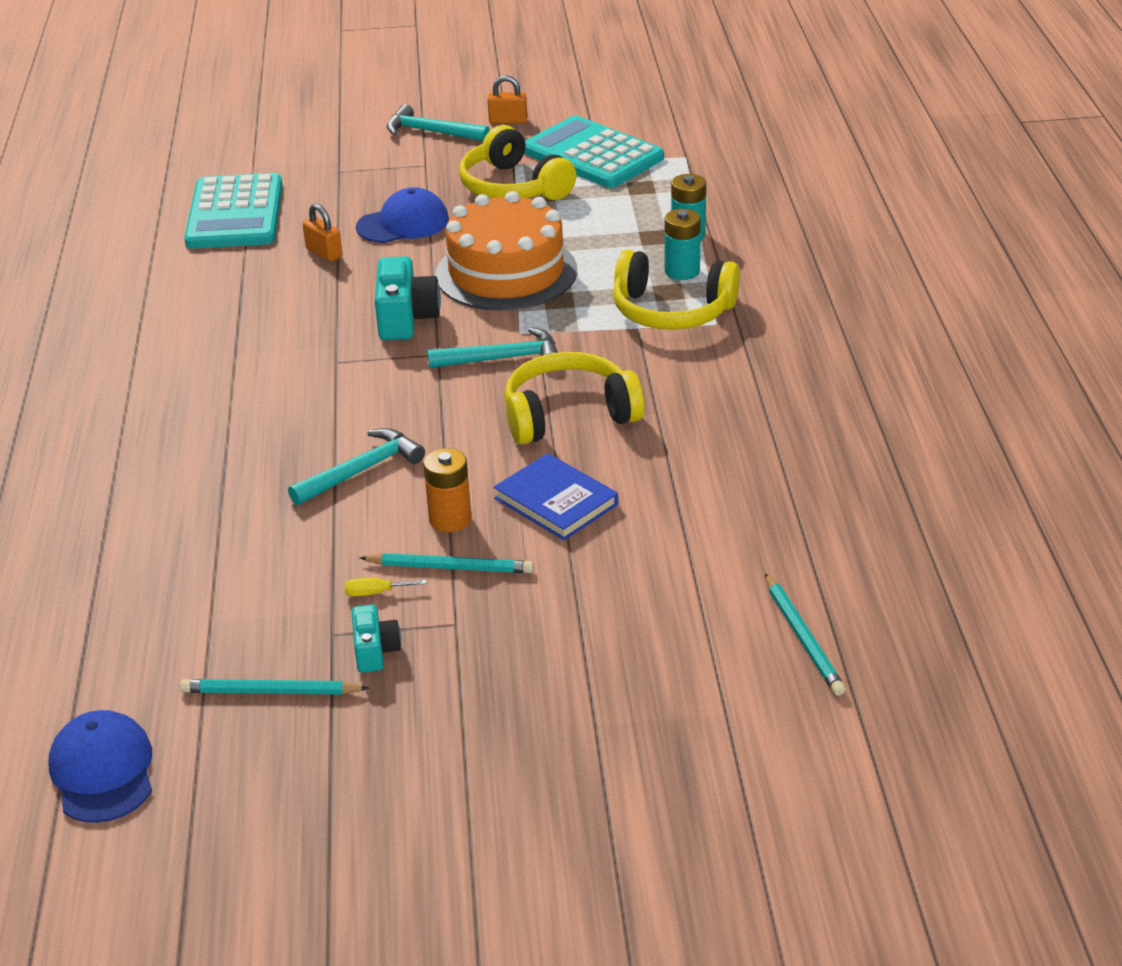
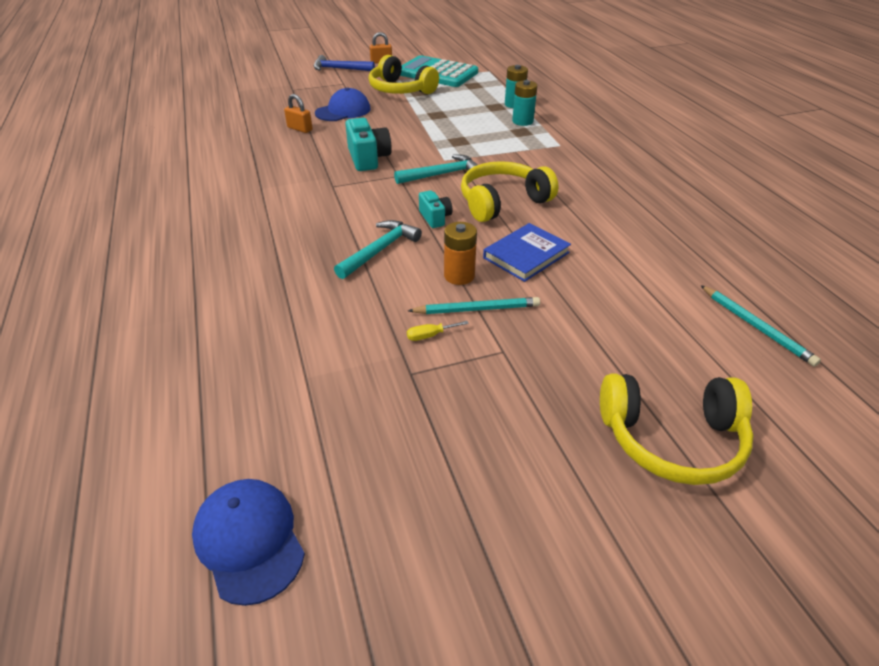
camera: 15 degrees left, 5 degrees up
turquoise pencil [180,679,369,695] -> none
turquoise calculator [184,173,282,249] -> none
turquoise camera [351,604,401,673] -> turquoise camera moved to [419,190,452,228]
turquoise hammer [387,104,490,141] -> blue hammer [314,55,375,71]
orange cake [436,191,577,311] -> none
blue book [494,453,618,540] -> blue book turned 75 degrees counterclockwise [483,223,571,282]
yellow headphones [613,250,740,330] -> yellow headphones moved to [600,373,753,485]

